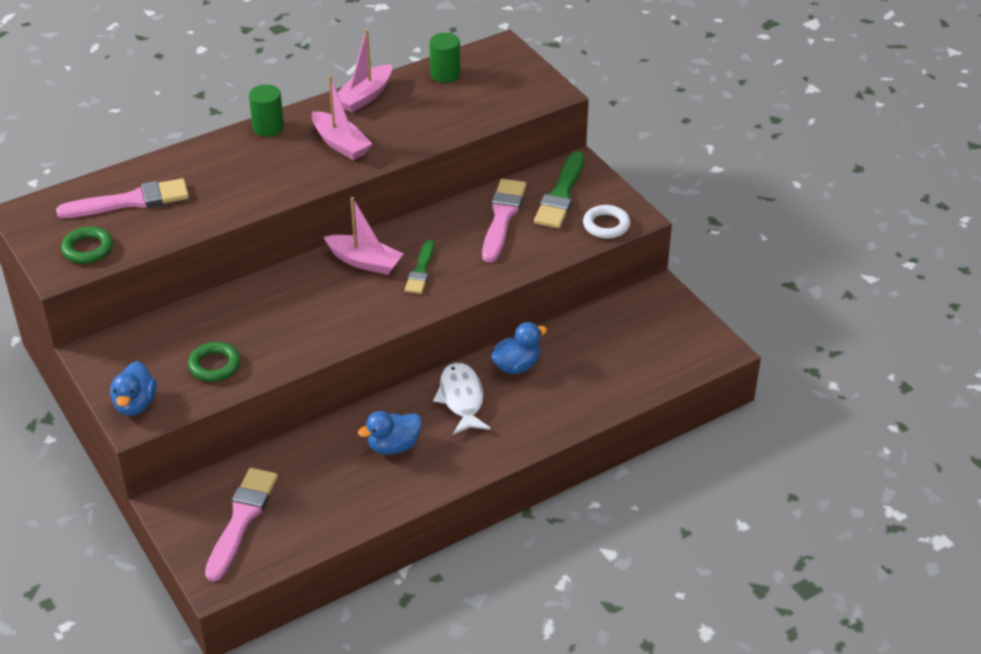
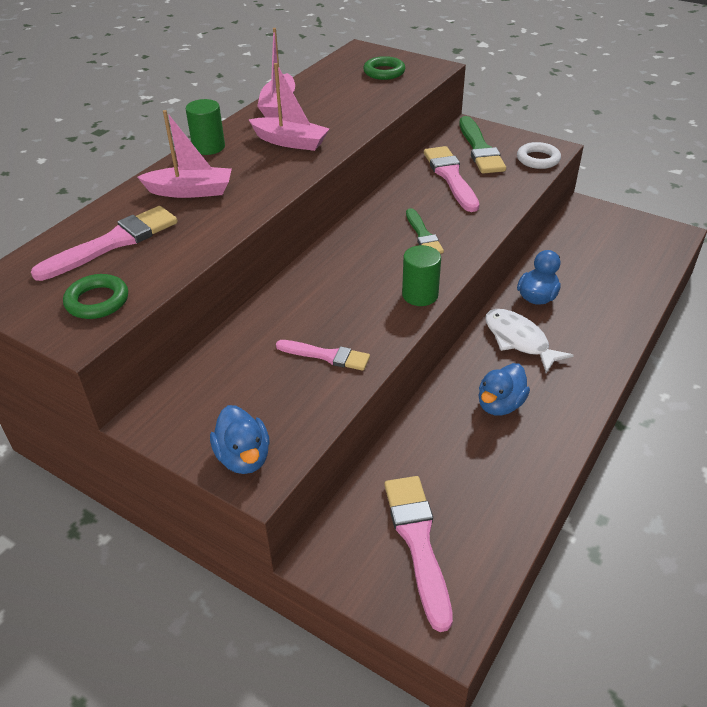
camera: 25 degrees left, 0 degrees up
green ring [188,342,240,382] -> green ring moved to [363,56,405,80]
pink boat [324,197,403,275] -> pink boat moved to [137,110,232,198]
green cylinder [429,33,460,83] -> green cylinder moved to [402,245,441,306]
none -> pink brush [276,340,370,371]

